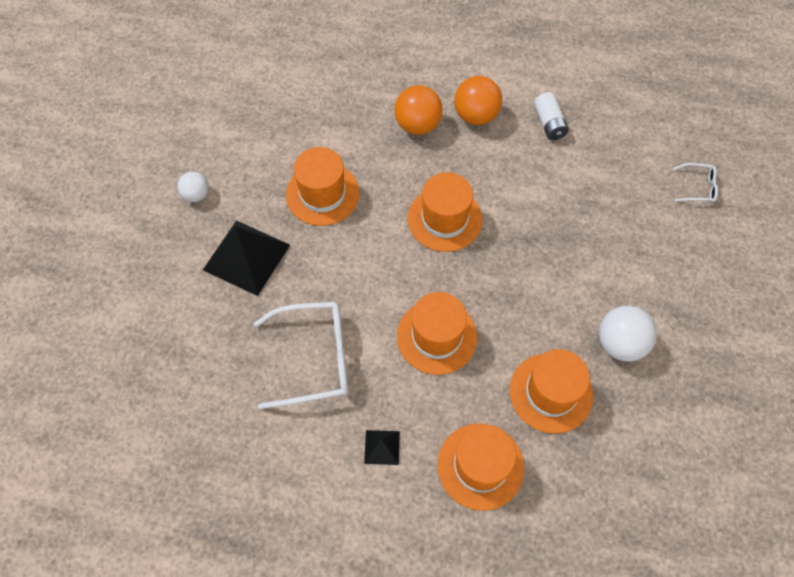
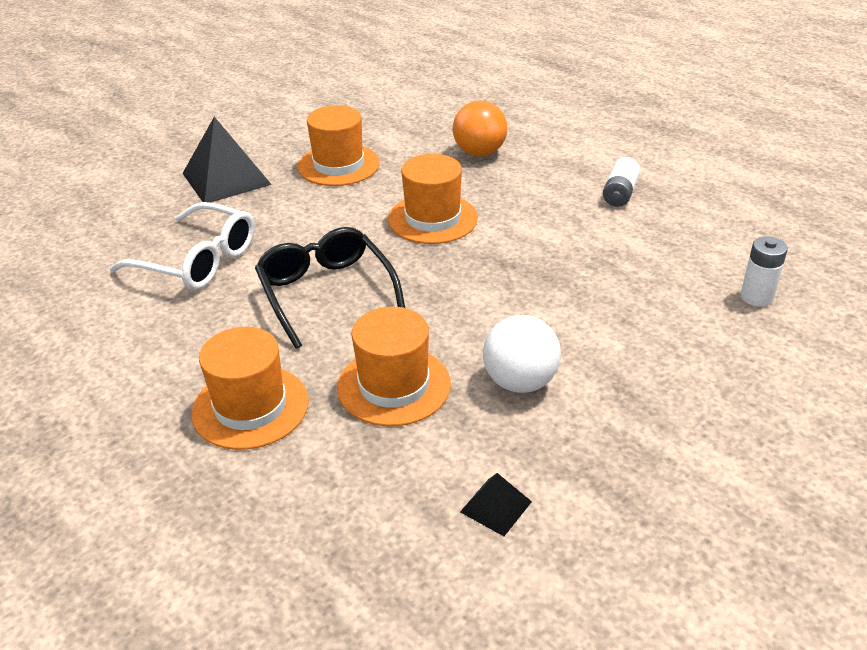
camera: 35 degrees right, 25 degrees down
white ball [177,172,209,202] -> none
black pyramid [364,430,400,465] -> black pyramid moved to [460,473,532,536]
orange hat [397,292,477,375] -> black glasses [255,227,405,349]
orange ball [455,76,502,125] -> none
white glasses [673,163,718,202] -> white battery [740,236,788,307]

